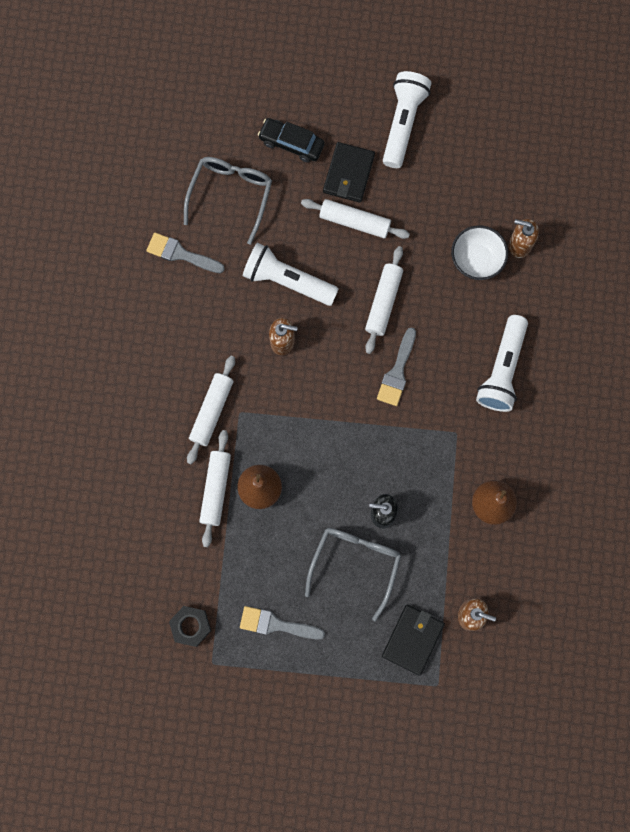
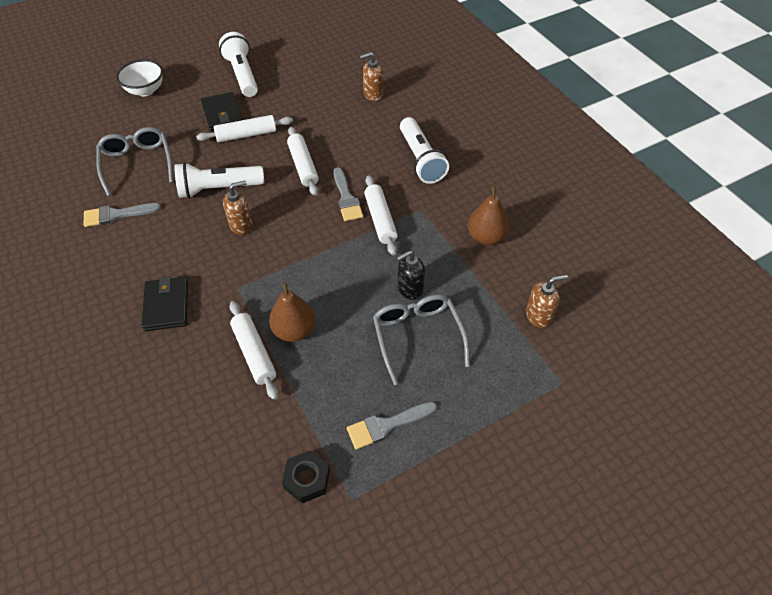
camera: 35 degrees left, 25 degrees down
white rolling pin [187,356,235,464] -> white rolling pin moved to [364,175,398,255]
black car [258,118,325,162] -> none
black wallet [382,605,445,676] -> black wallet moved to [142,276,188,331]
white bowl [451,225,508,280] -> white bowl moved to [116,60,163,96]

